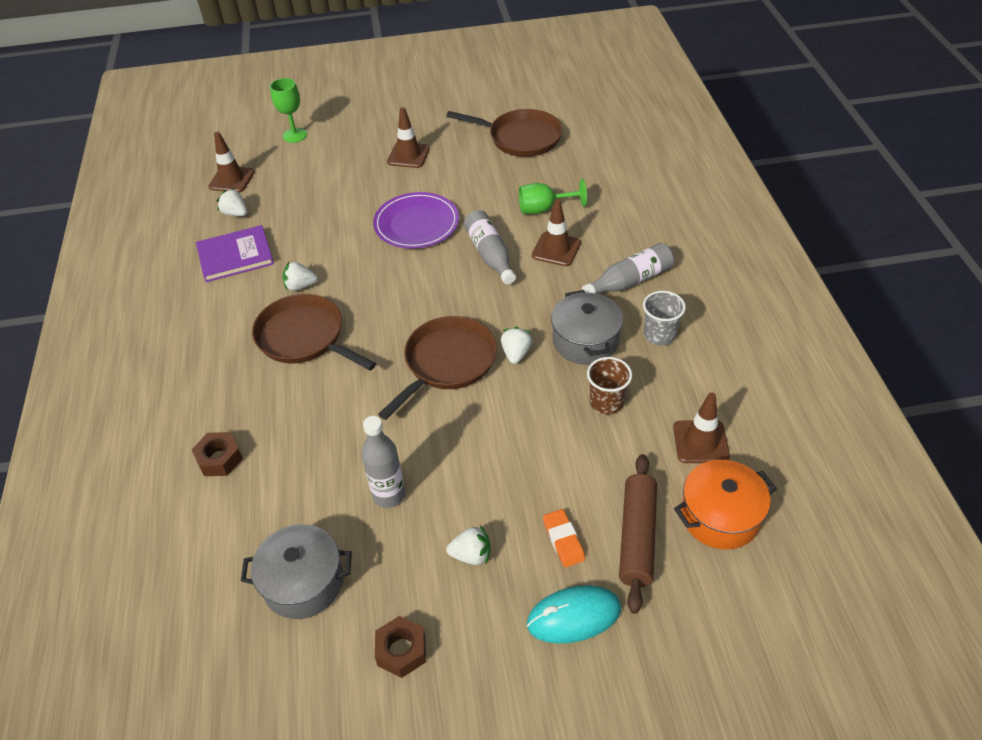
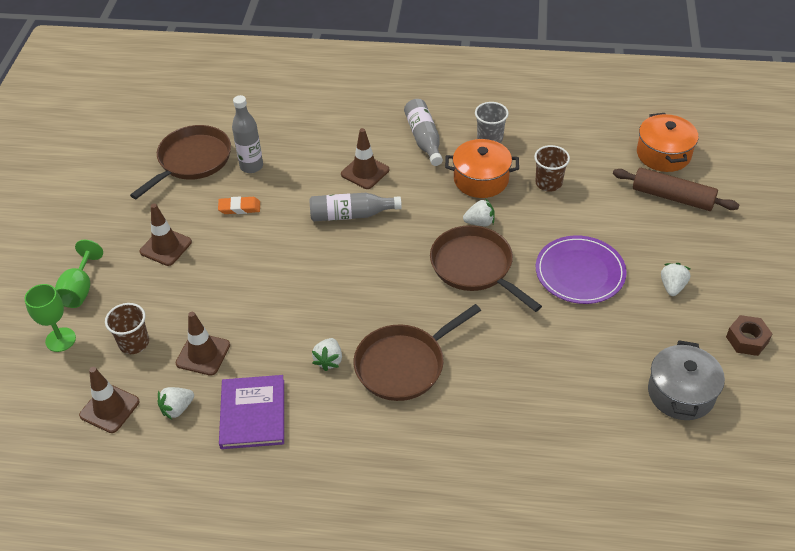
camera: 75 degrees left, 0 degrees up
brown nut [192,432,243,476] -> none
grey bottle [361,416,405,508] -> grey bottle moved to [232,95,263,173]
purple plate [373,192,459,249] -> purple plate moved to [536,235,627,304]
white strawberry [501,327,532,364] -> white strawberry turned 150 degrees clockwise [463,198,495,226]
green goblet [519,179,587,214] -> green goblet moved to [55,240,103,308]
turquoise mouse [527,585,621,644] -> none
orange eraser [543,509,585,567] -> orange eraser moved to [218,196,260,214]
grey pot [551,290,623,365] -> orange pot [445,139,519,198]
brown traffic cone [673,392,730,463] -> brown traffic cone moved to [176,312,230,376]
none -> brown cup [105,303,149,354]

